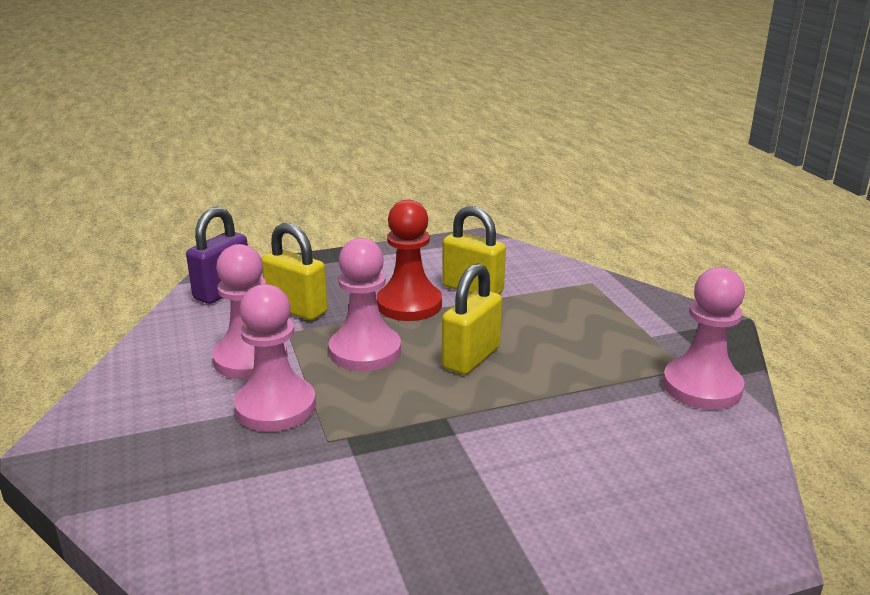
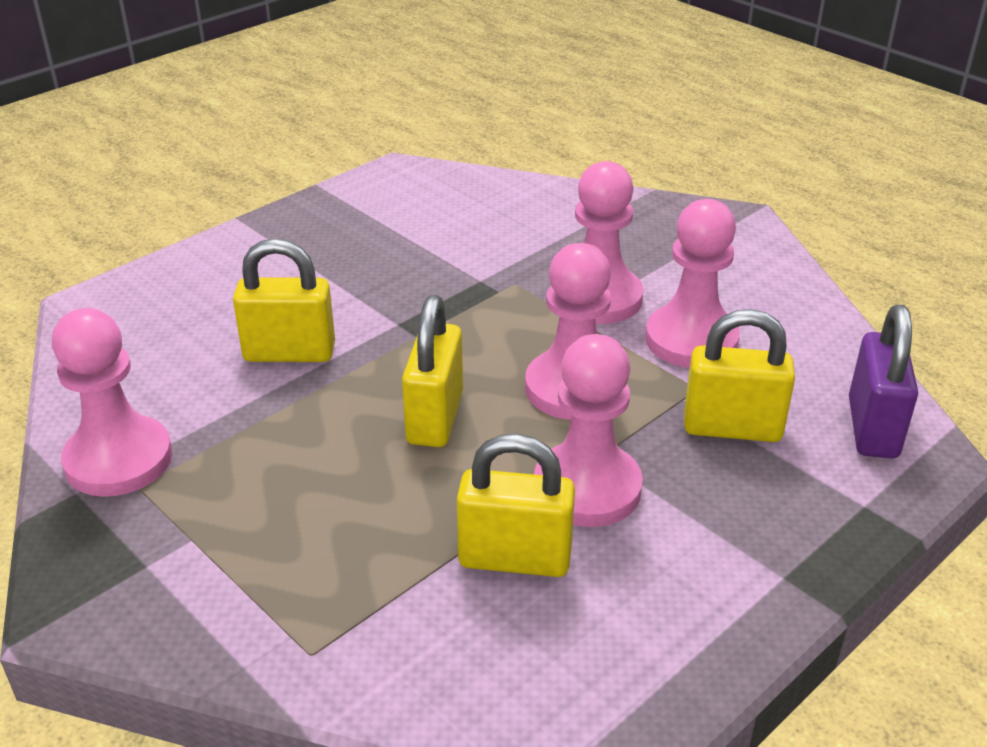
camera: 155 degrees right, 10 degrees up
red pawn [377,200,442,321] -> pink pawn [534,334,643,527]
none -> yellow padlock [233,239,335,362]

